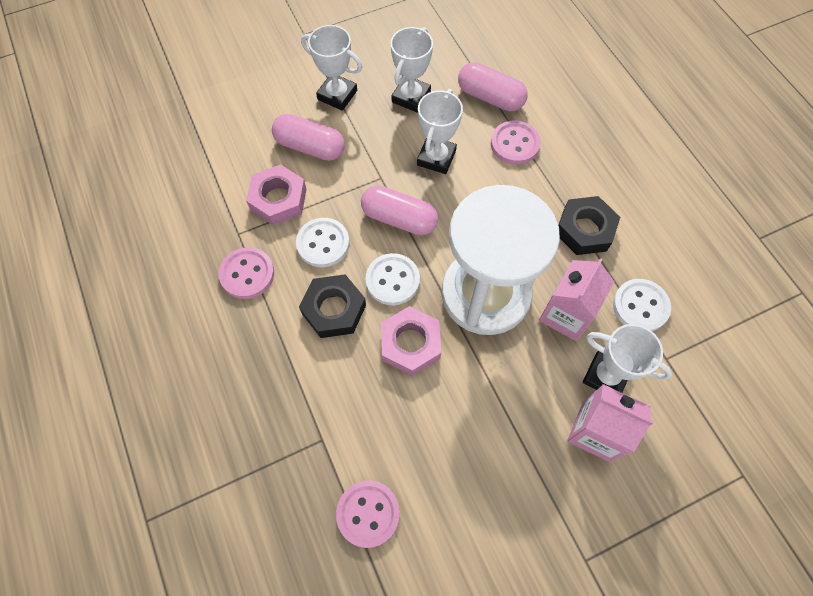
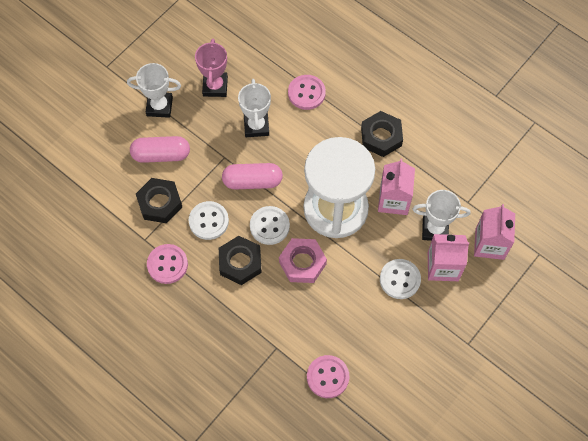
camera: 25 degrees left, 0 degrees up
pink nut [246,164,307,226] -> black nut [136,178,182,223]
white trophy [390,27,433,113] -> pink trophy [195,39,228,97]
pink capsule [458,62,528,112] -> none
white button [613,279,671,331] -> white button moved to [380,259,421,299]
none -> pink carton [474,204,515,260]

